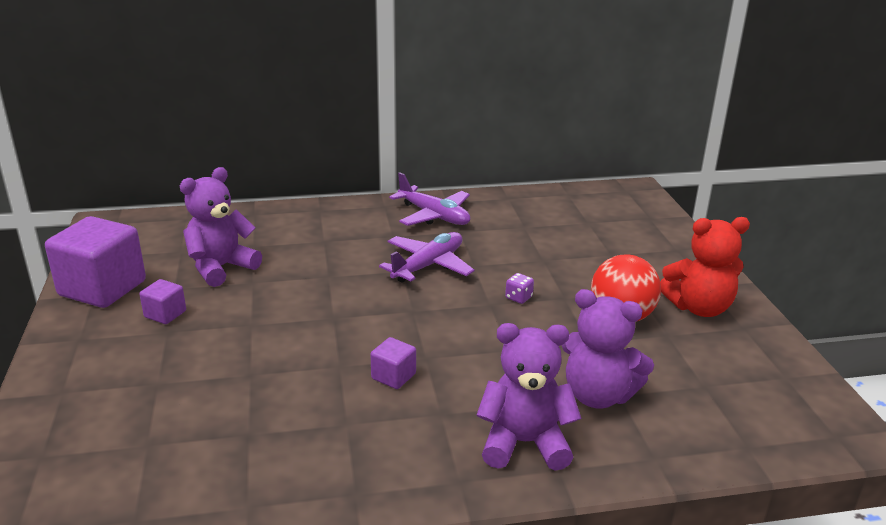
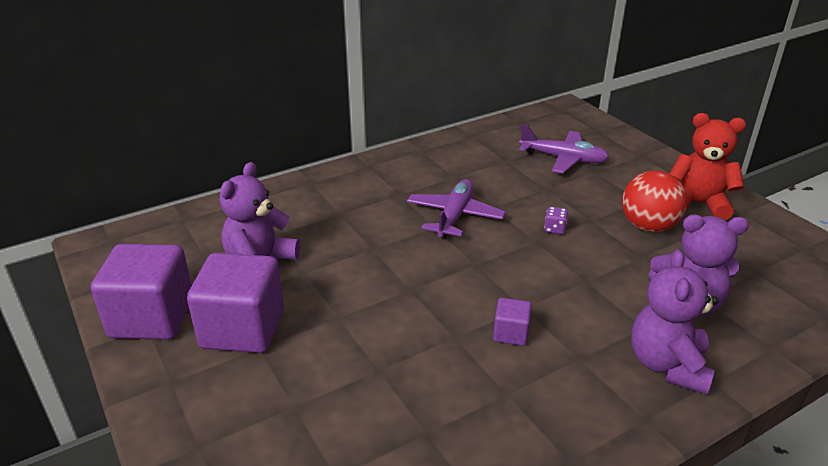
camera: 20 degrees left, 5 degrees up
purple cube [139,279,186,324] -> purple cube [187,253,284,353], size x2.15
purple plane [389,172,470,226] -> purple plane moved to [519,124,609,174]
purple teddy bear [476,323,581,470] -> purple teddy bear turned 60 degrees counterclockwise [631,249,719,395]
red teddy bear [660,217,750,317] -> red teddy bear turned 135 degrees counterclockwise [670,113,746,220]

